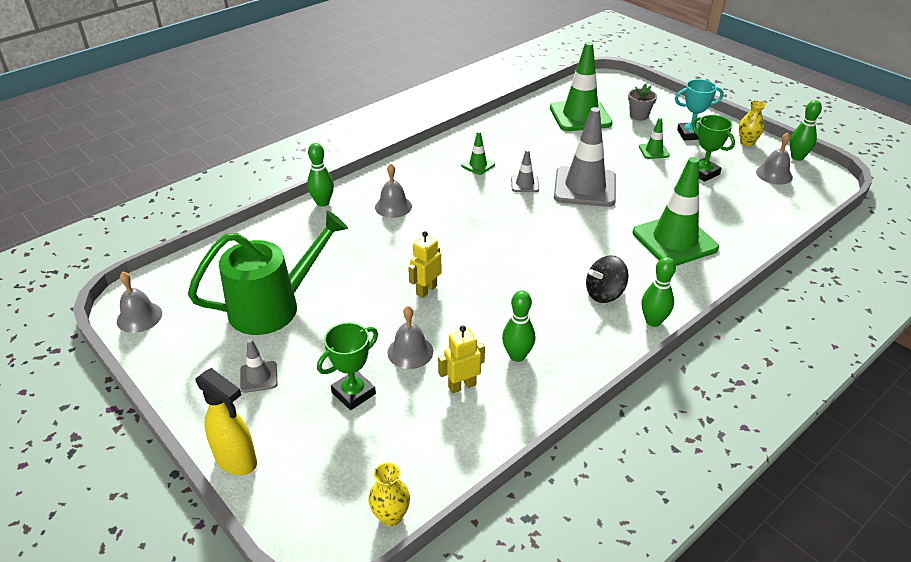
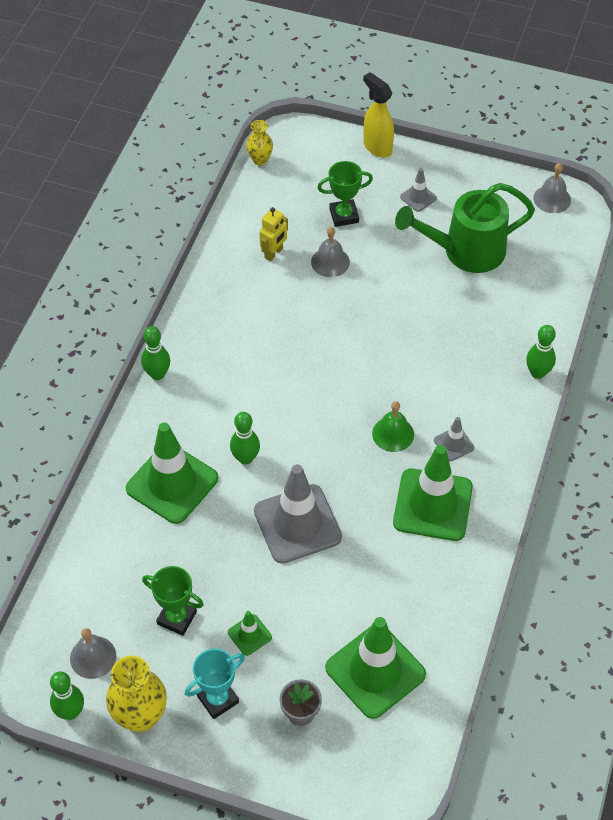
camera: 150 degrees right, 15 degrees up
green watering can [188,211,348,335] -> green watering can turned 45 degrees clockwise [395,183,535,273]
yellow spray bottle [196,368,257,475] -> yellow spray bottle turned 45 degrees clockwise [363,72,394,158]
green trophy [317,322,378,410] -> green trophy turned 60 degrees clockwise [317,161,373,227]
grey bell [375,164,412,218] -> none
yellow robot [408,231,441,298] -> none
green traffic cone [461,131,495,175] -> green traffic cone [393,445,473,541], size x2.21
green bowling pin [502,291,535,362] -> green bowling pin moved to [230,412,260,465]
grey traffic cone [511,150,539,192] -> grey traffic cone moved to [434,417,474,461]
black spinning top [586,255,629,303] -> none
yellow vase [739,100,766,146] -> yellow vase [106,656,167,732], size x1.73
none -> green bell [372,401,414,452]

